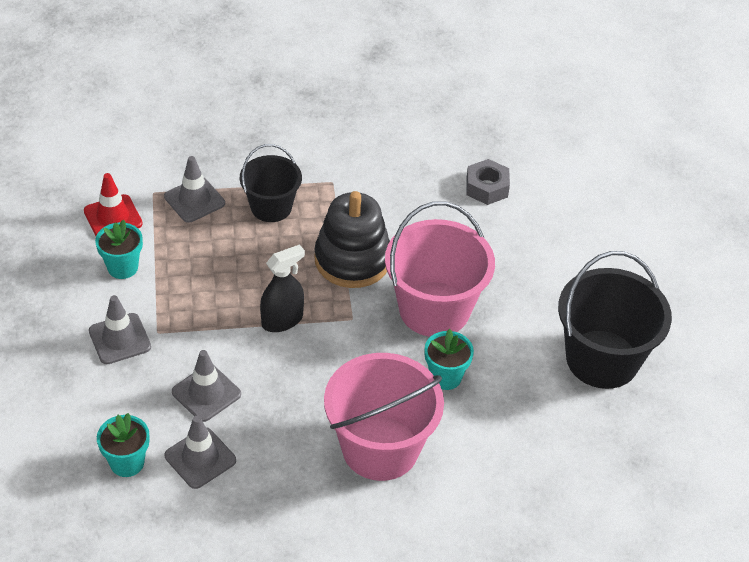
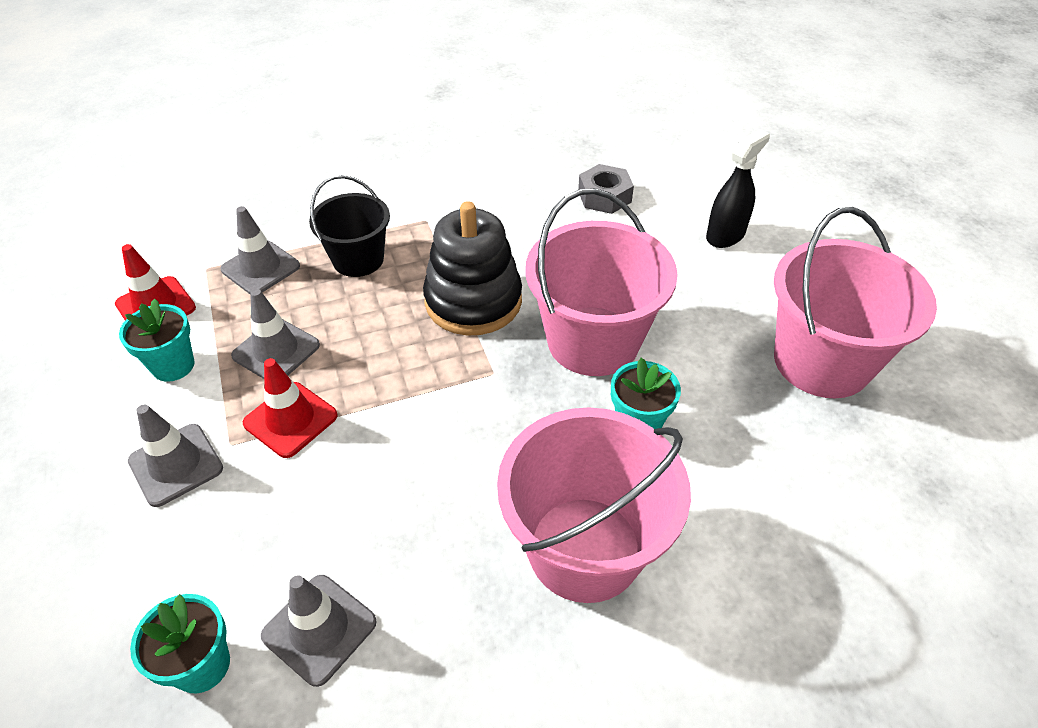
camera: 10 degrees left, 0 degrees up
grey traffic cone [172,350,241,422] -> grey traffic cone moved to [231,289,320,379]
black spray bottle [260,244,305,332] -> black spray bottle moved to [706,129,770,248]
black bucket [558,251,672,389] -> pink bucket [774,207,937,398]
none -> red traffic cone [243,358,338,458]

